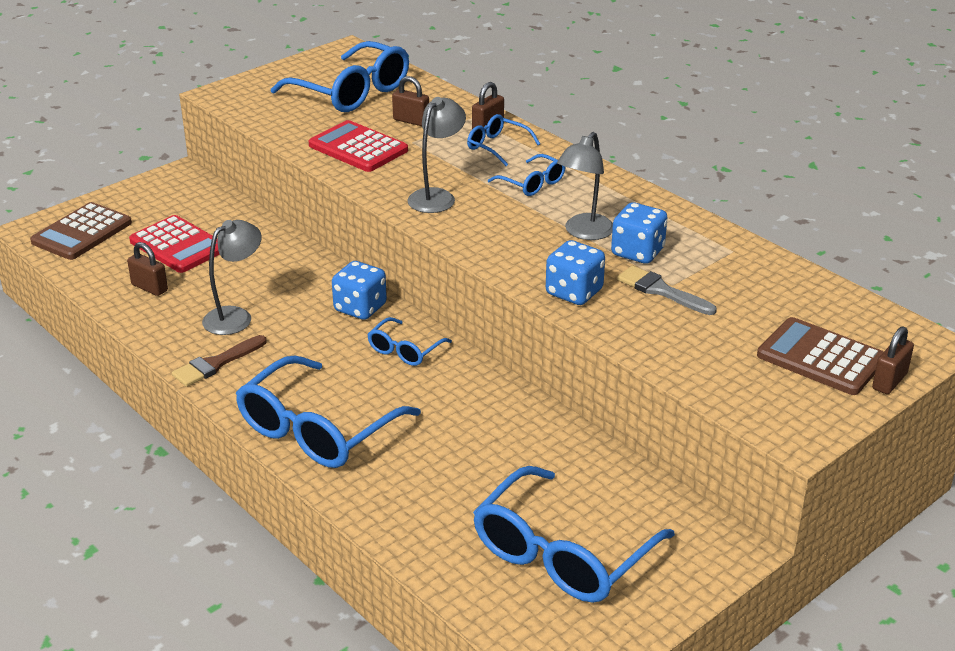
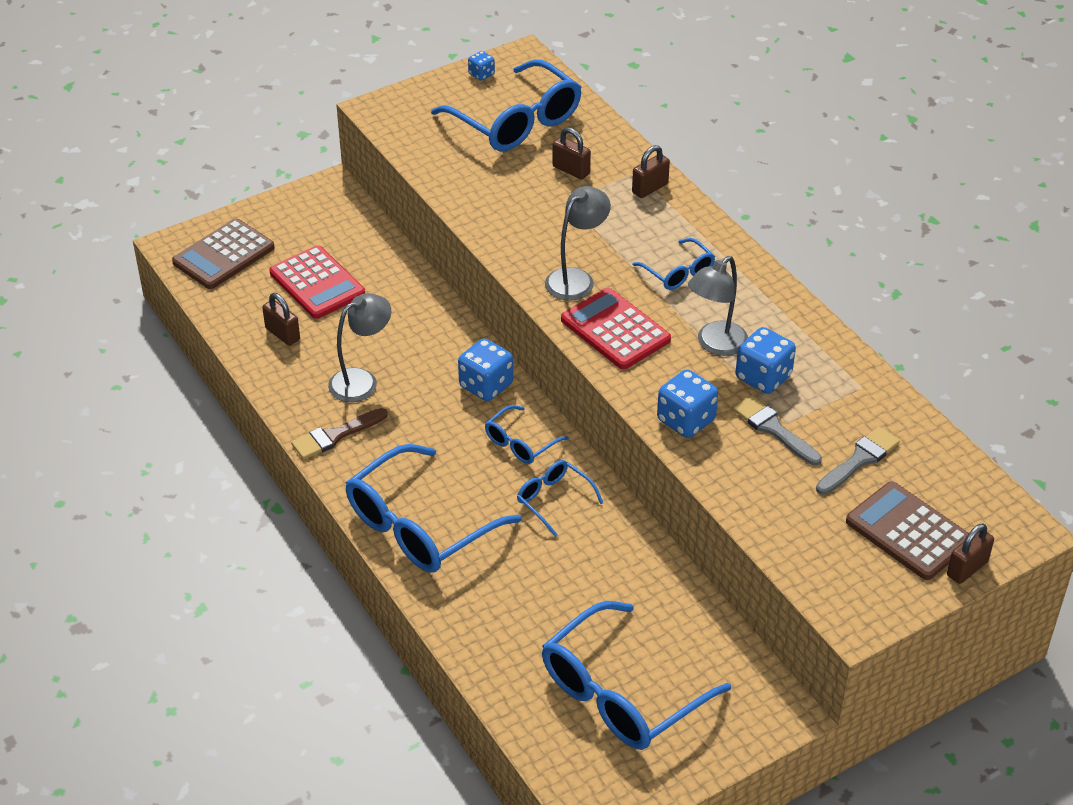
camera: 10 degrees right, 10 degrees up
red calculator [309,120,408,172] -> red calculator moved to [561,288,671,369]
blue glasses [467,114,540,166] -> blue glasses moved to [517,460,603,537]
none -> blue dice [468,51,495,81]
none -> grey brush [816,427,900,495]

